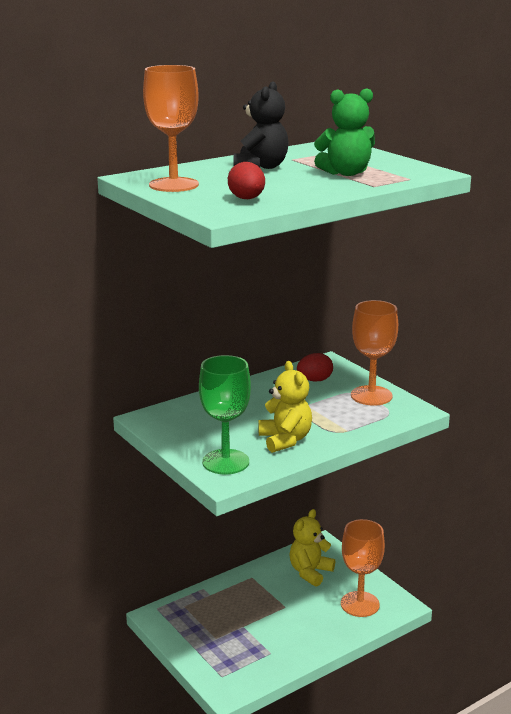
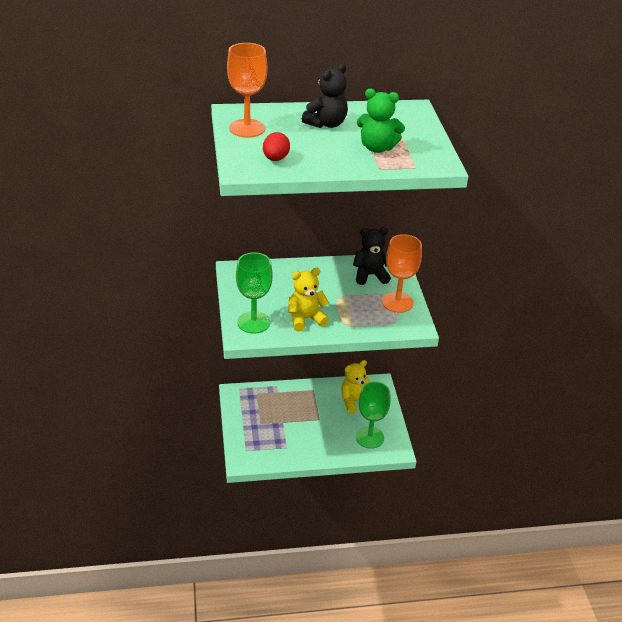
camera: 25 degrees right, 15 degrees up
yellow teddy bear [258,361,312,453] -> yellow teddy bear turned 120 degrees counterclockwise [288,268,329,331]
red egg [297,353,333,382] -> black teddy bear [353,227,391,285]
orange goblet [341,519,385,617] -> green goblet [356,381,391,449]

